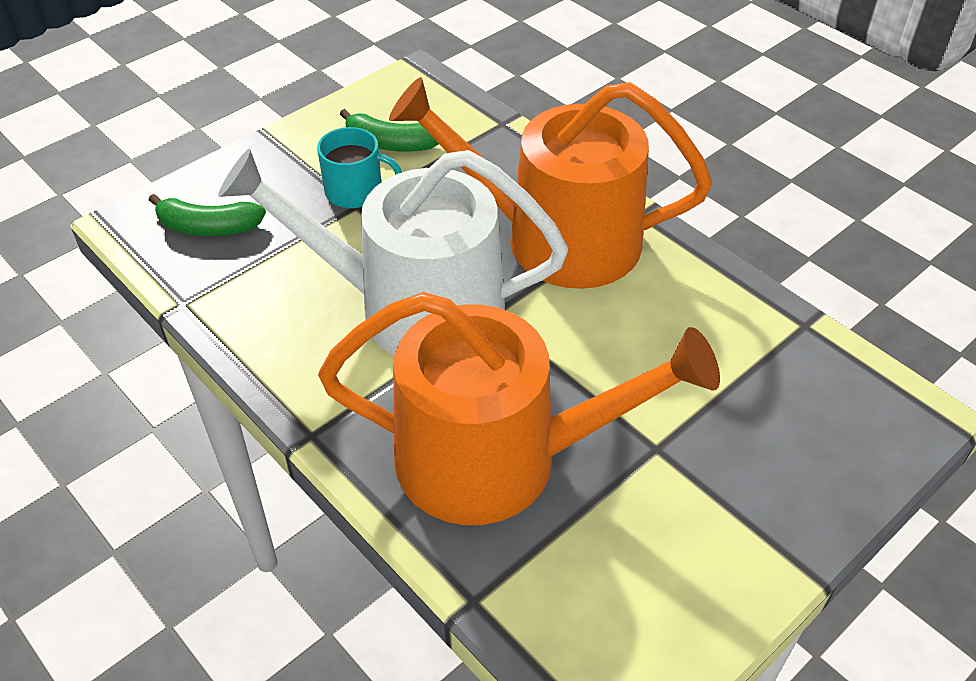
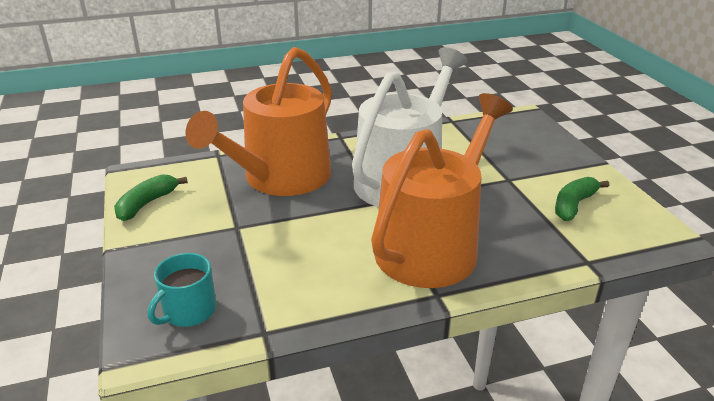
camera: 115 degrees right, 15 degrees down
green banana [149,194,266,236] -> green banana moved to [114,174,188,221]
turquoise mug [317,127,402,208] -> turquoise mug moved to [148,253,216,327]

